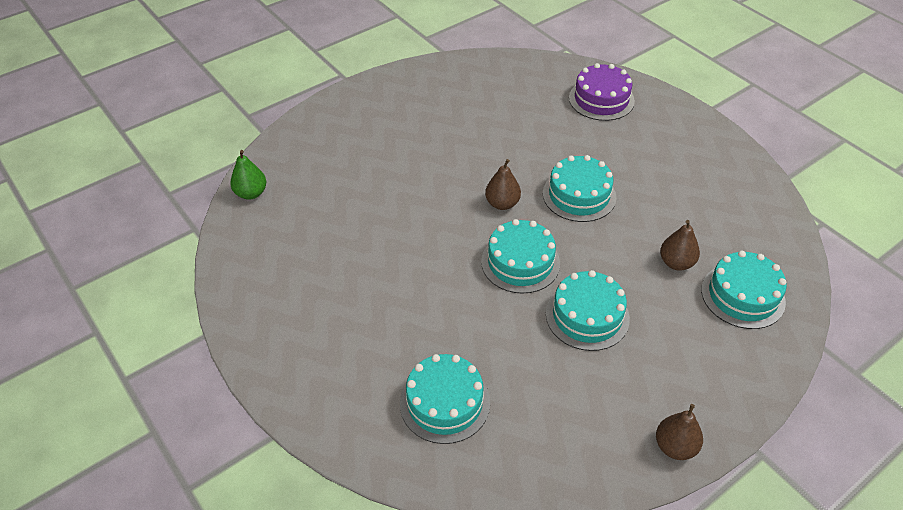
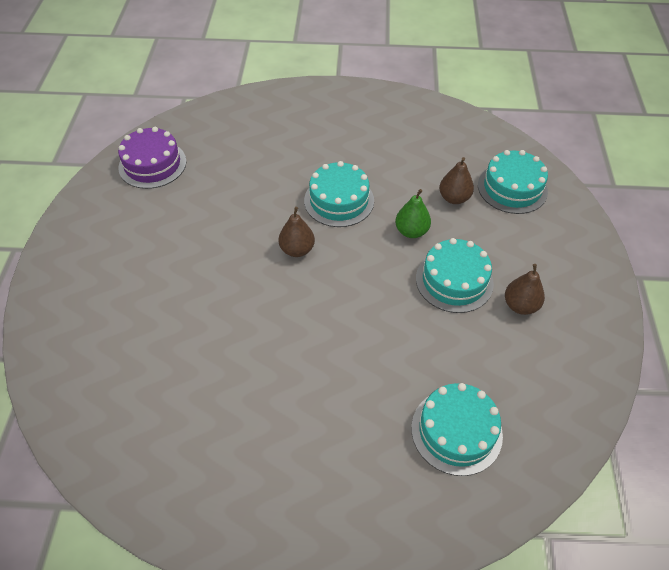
camera: 50 degrees left, 5 degrees up
green pear [230,150,266,200] -> green pear moved to [395,189,431,238]
turquoise cake [481,219,560,294] -> none
purple cake [569,63,635,121] -> purple cake moved to [118,127,187,189]
brown pear [656,404,703,460] -> brown pear moved to [505,264,545,315]

